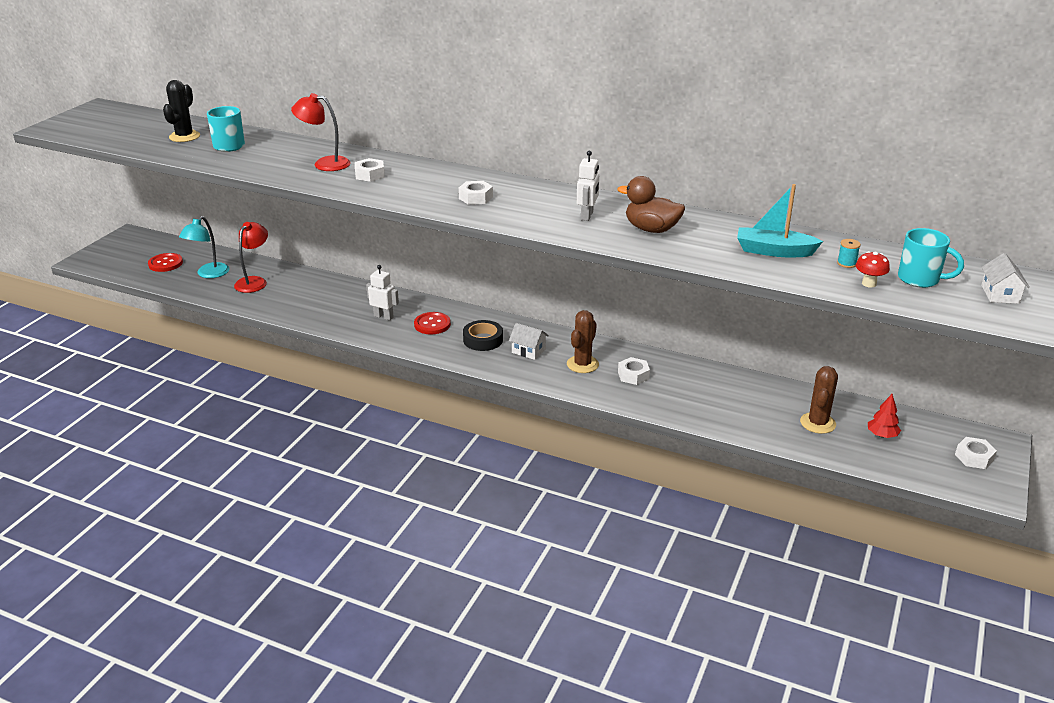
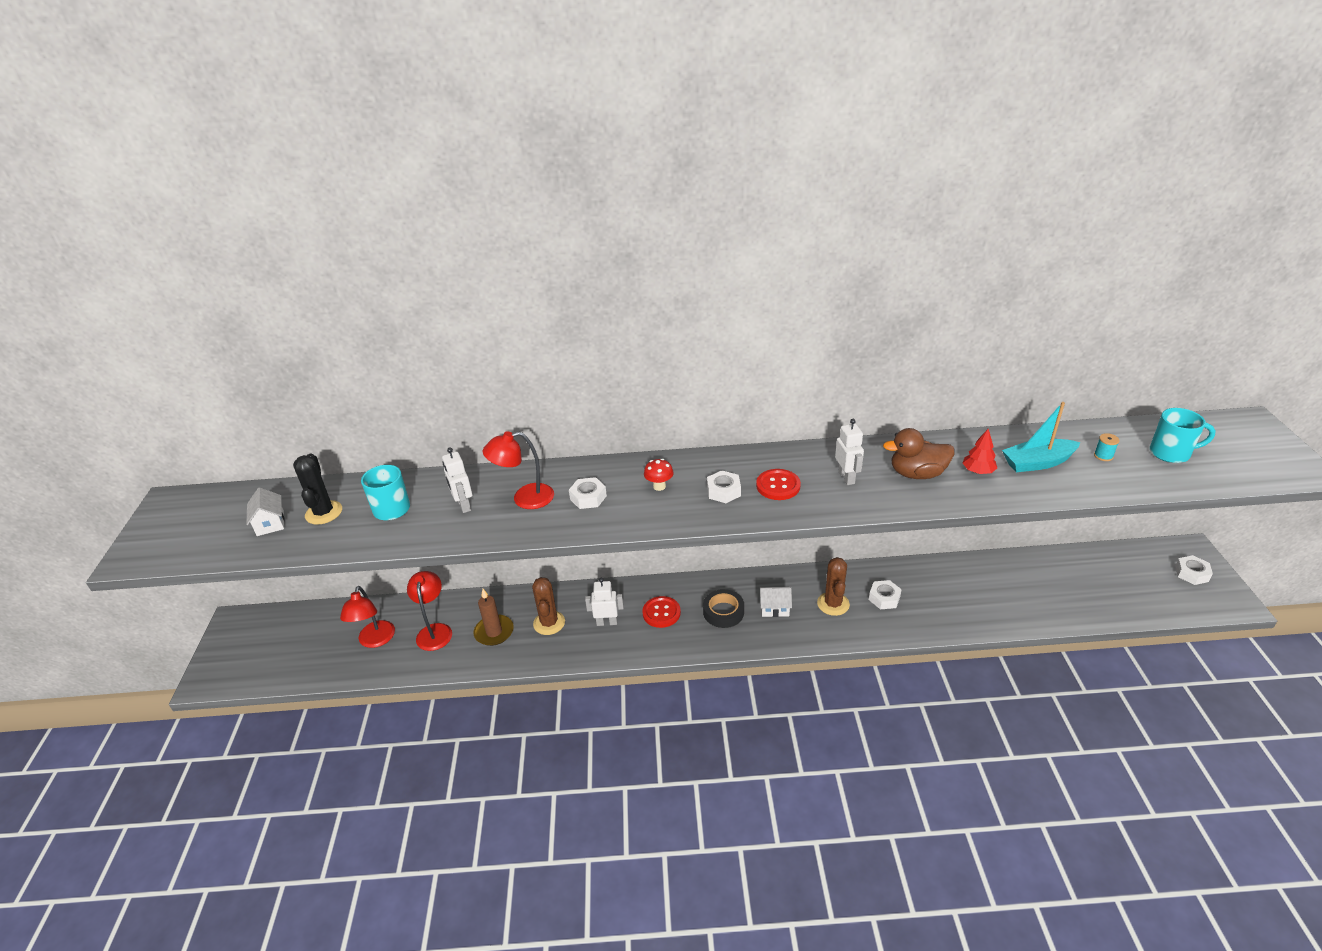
camera: 25 degrees left, 5 degrees up
red button [148,253,183,272] -> red button moved to [756,469,801,500]
turquoise lamp [179,216,229,278] -> red lamp [340,586,395,648]
brown cactus [800,366,838,434] -> brown cactus moved to [532,577,565,635]
red mushroom [856,251,890,288] -> red mushroom moved to [644,458,674,491]
red tree [868,394,901,438] -> red tree moved to [963,429,997,474]
white house [981,253,1030,304] -> white house moved to [246,487,285,536]
none -> white robot [442,448,472,513]
none -> brown candle [473,589,514,646]

